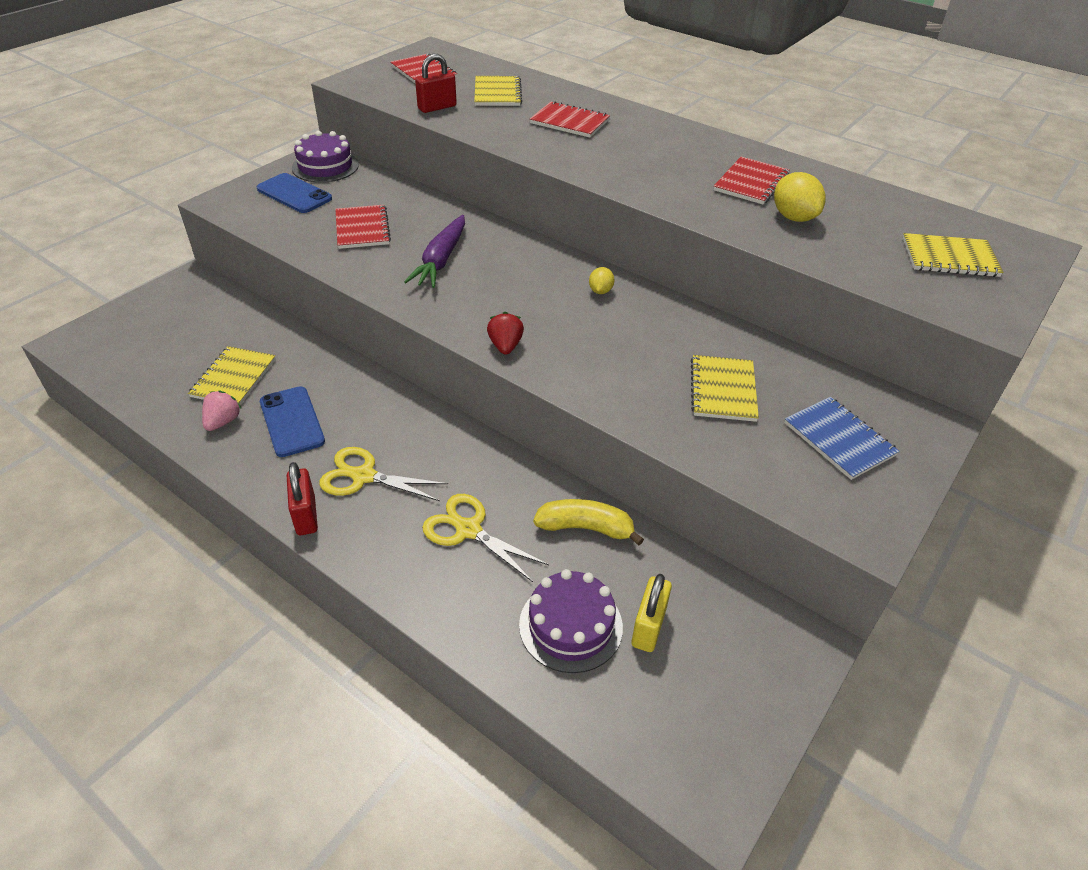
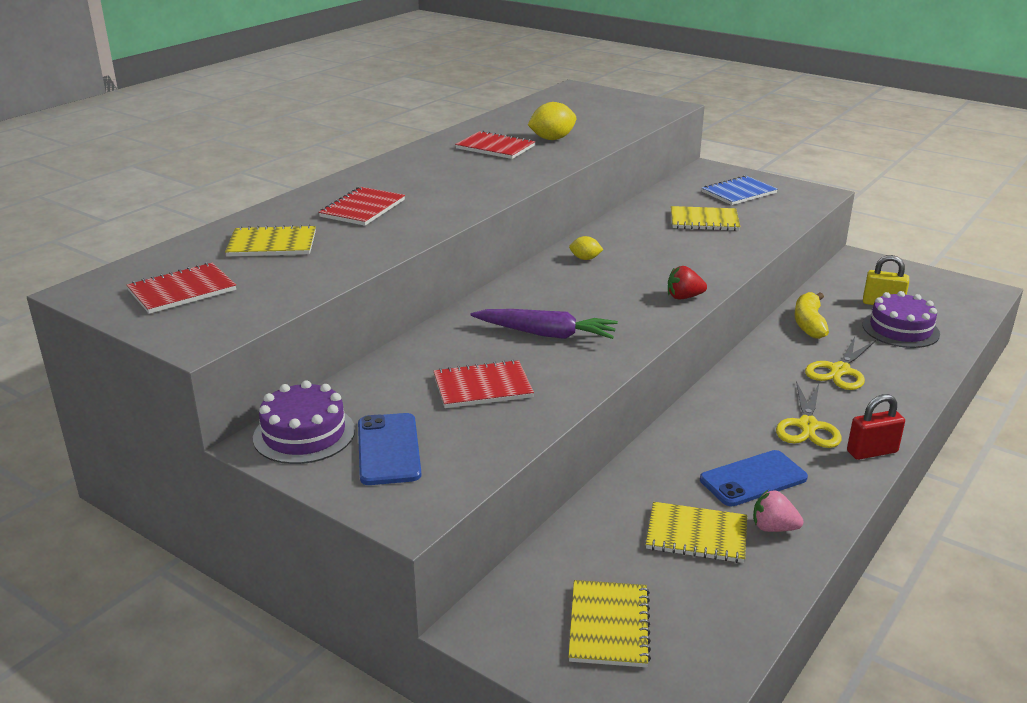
camera: 90 degrees left, 15 degrees down
blue phone [257,173,332,213] -> blue phone turned 45 degrees counterclockwise [358,413,422,485]
red padlock [415,54,457,113] -> none
yellow notebook [903,233,1003,277] -> yellow notebook moved to [569,580,651,667]

